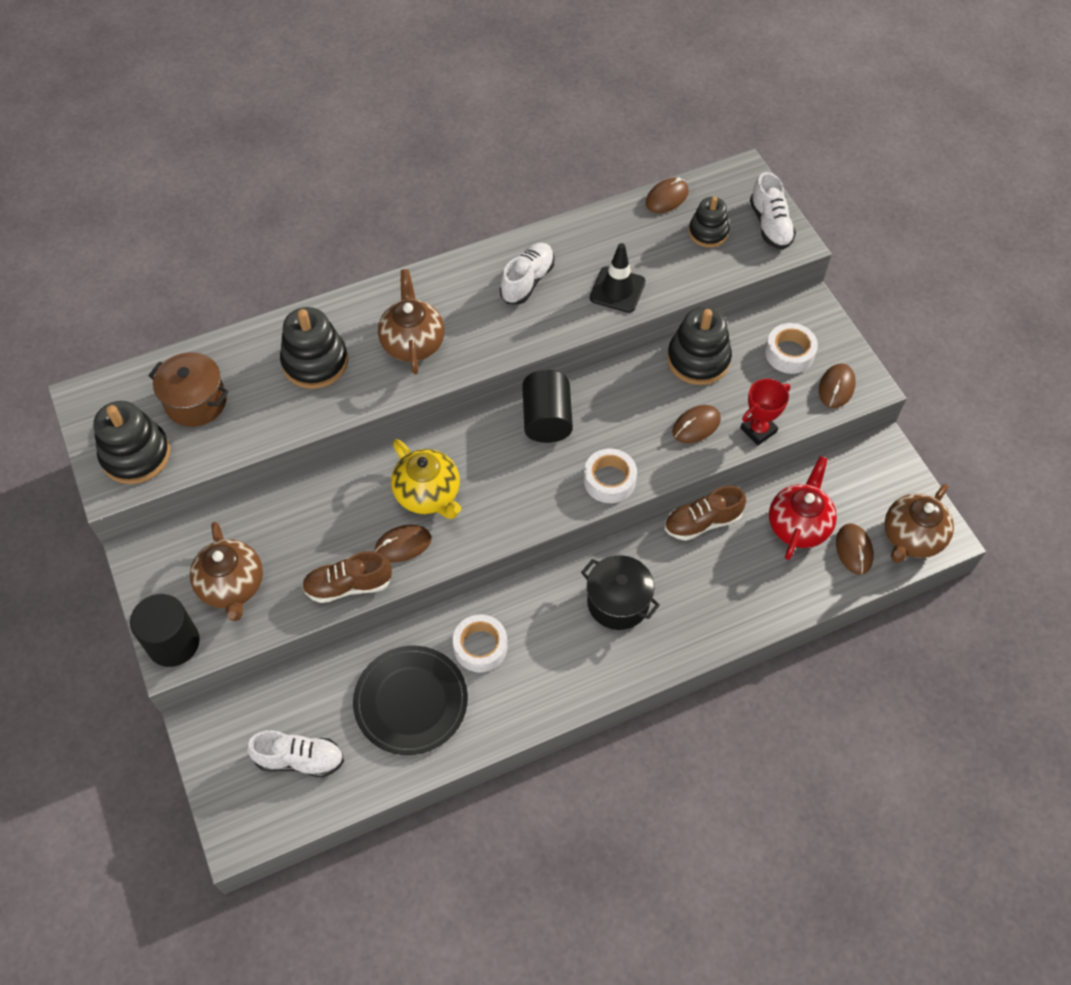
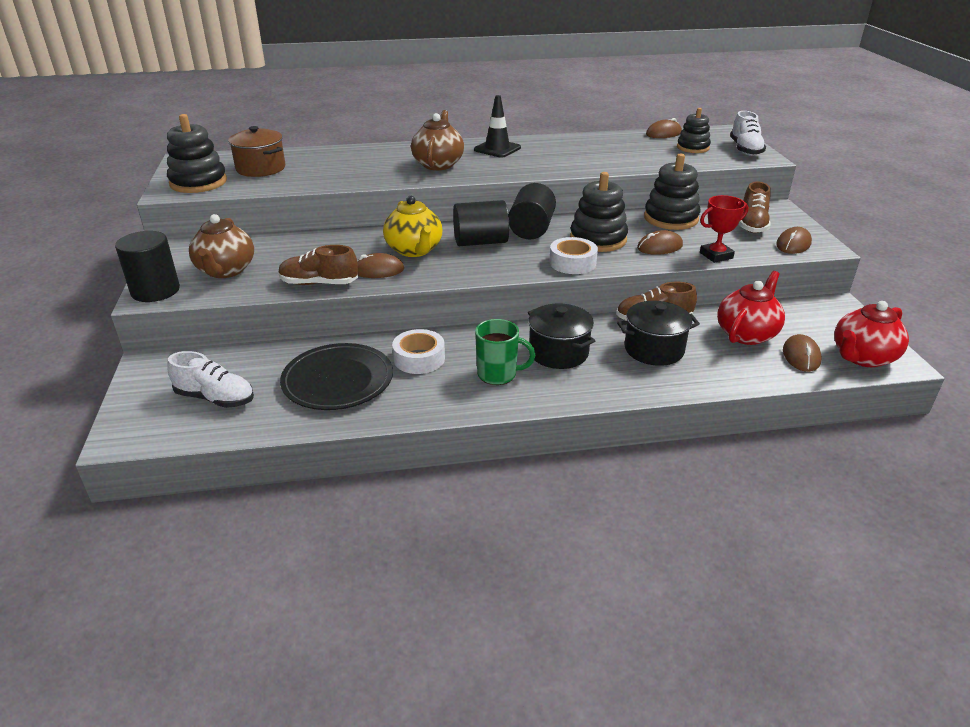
camera: 15 degrees right, 25 degrees down
black stacking toy [280,307,348,389] -> black stacking toy moved to [570,172,628,252]
white shoe [500,243,554,304] -> none
black traffic cone [590,243,646,313] -> black traffic cone moved to [474,95,521,158]
white tape [765,323,818,374] -> brown shoe [739,181,771,233]
brown teapot [885,484,954,563] -> red teapot [834,301,909,367]
none -> black cylinder [453,200,509,246]
none -> green mug [475,319,535,385]
none -> black pot [617,301,700,366]

